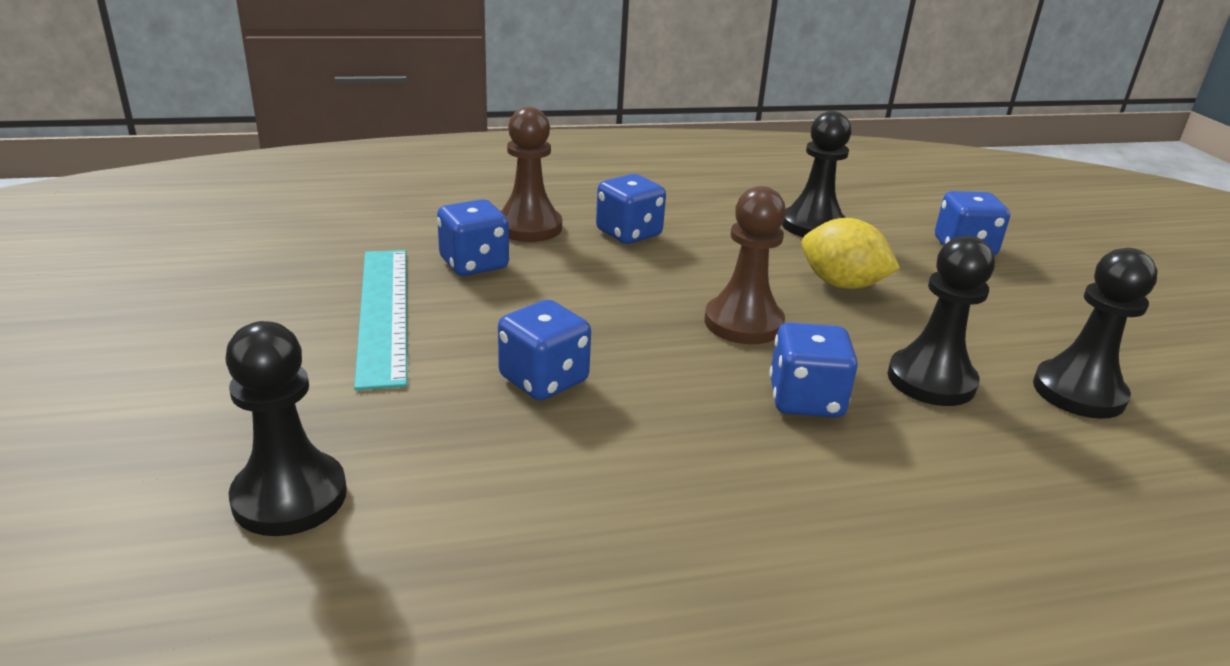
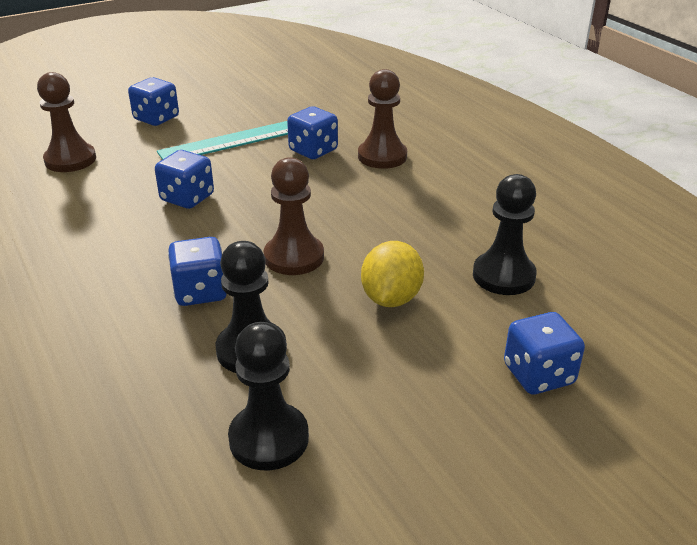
camera: 75 degrees right, 5 degrees up
black pawn [225,321,347,536] -> brown pawn [37,72,96,172]
blue dice [596,174,666,244] -> blue dice moved to [128,77,179,126]

